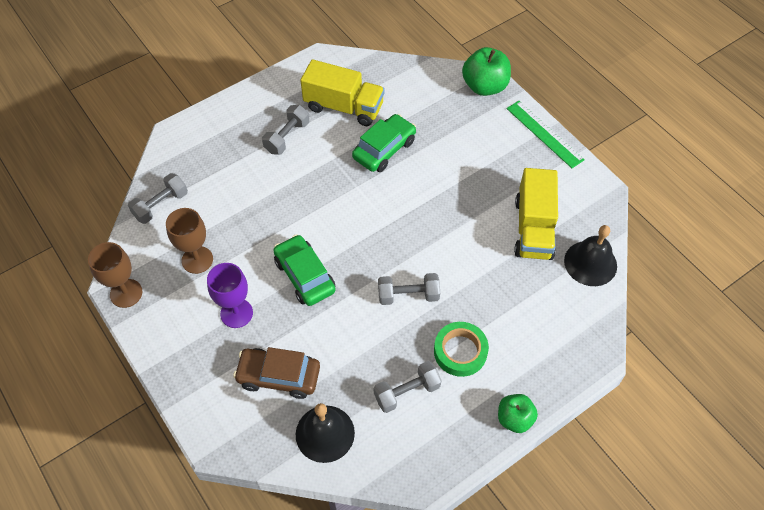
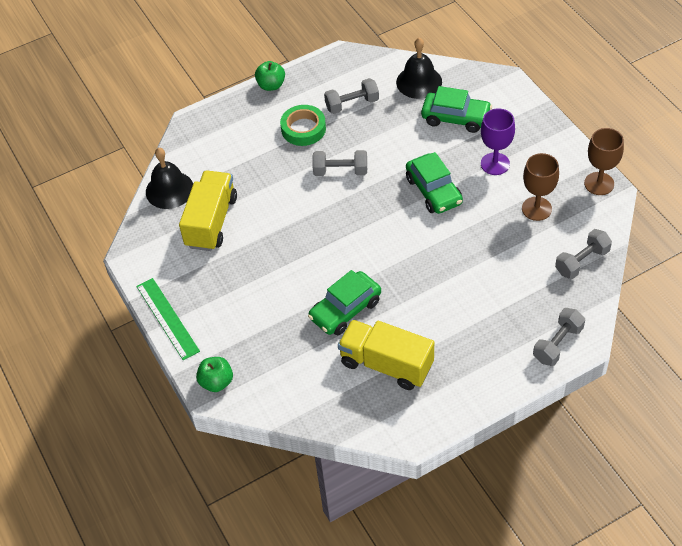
camera: 170 degrees left, 5 degrees down
brown car [233,347,320,399] -> green car [421,86,492,133]
grey dumbbell [262,105,309,155] -> grey dumbbell moved to [533,308,585,366]
green apple [462,47,511,96] -> green apple [196,357,233,392], size x0.63

